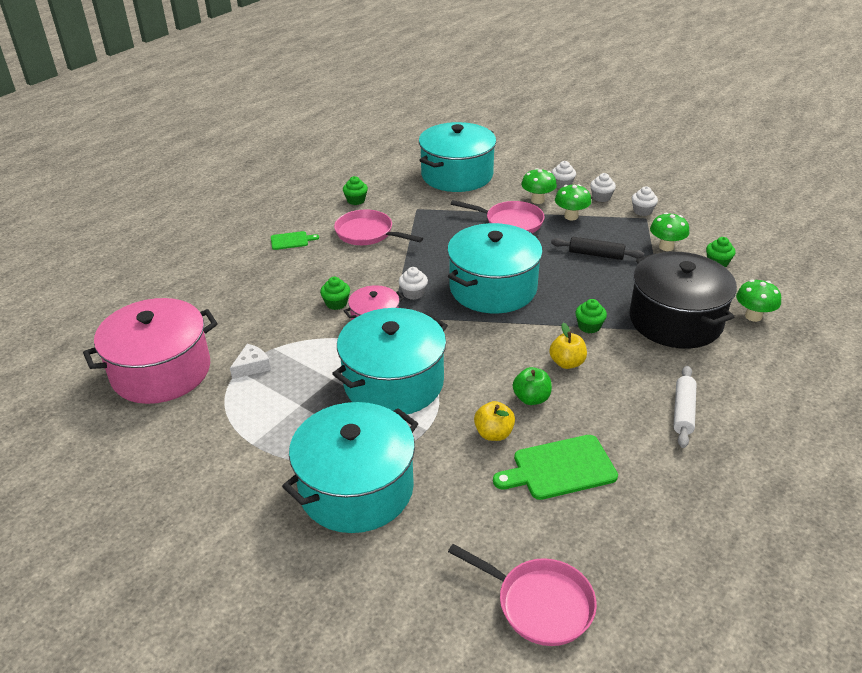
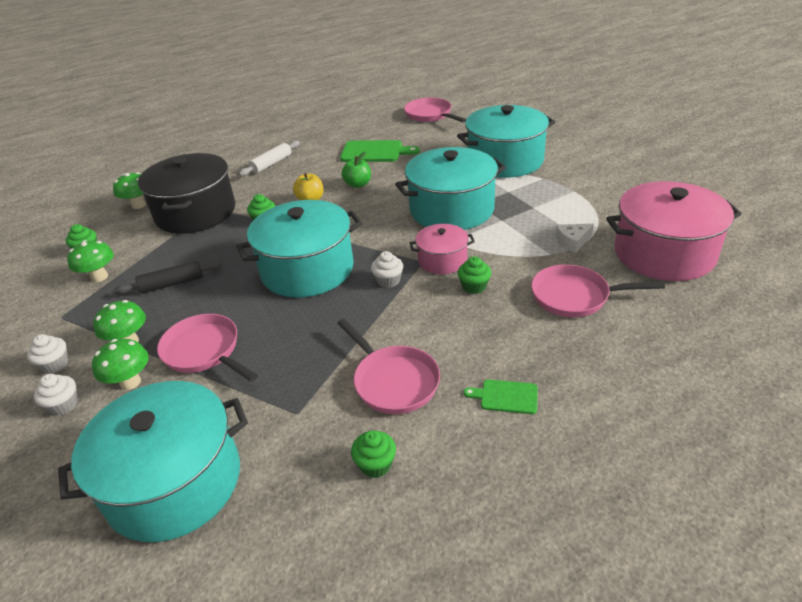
camera: 155 degrees left, 0 degrees up
yellow apple [474,401,515,441] -> none
black rolling pin [551,237,644,260] -> black rolling pin turned 60 degrees counterclockwise [114,261,223,294]
white cupcake [632,186,658,216] -> none
none -> pink pan [531,264,665,317]

